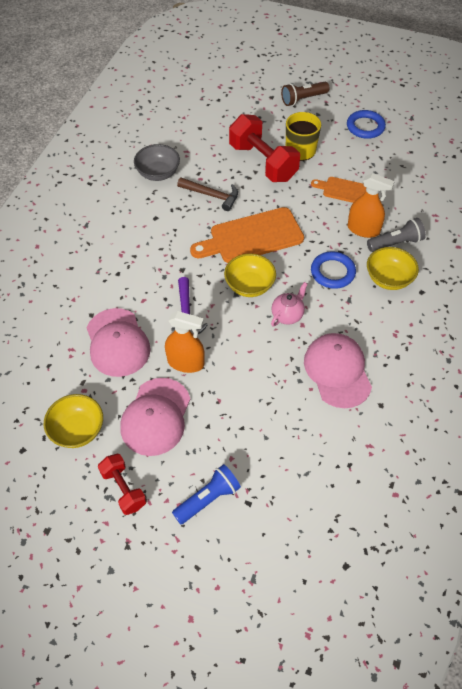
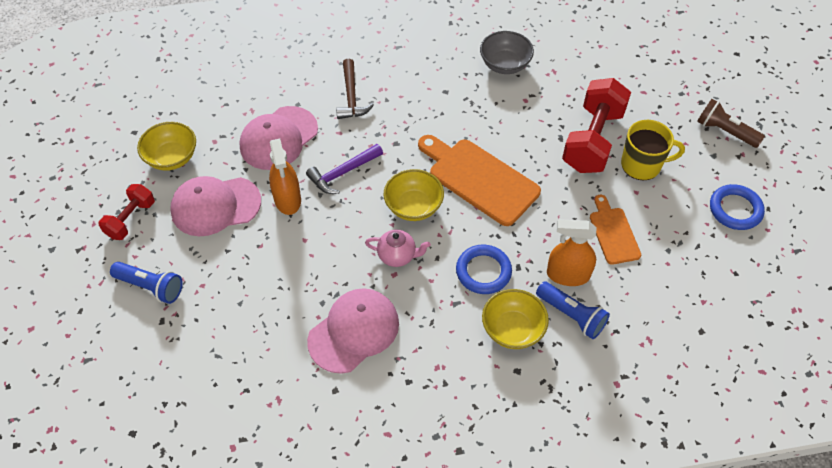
camera: 60 degrees right, 0 degrees up
brown hammer [177,177,238,211] -> brown hammer moved to [336,59,374,119]
orange spray bottle [347,173,395,238] -> orange spray bottle turned 105 degrees clockwise [547,219,596,286]
grey flashlight [367,218,426,252] -> blue flashlight [536,281,610,339]

